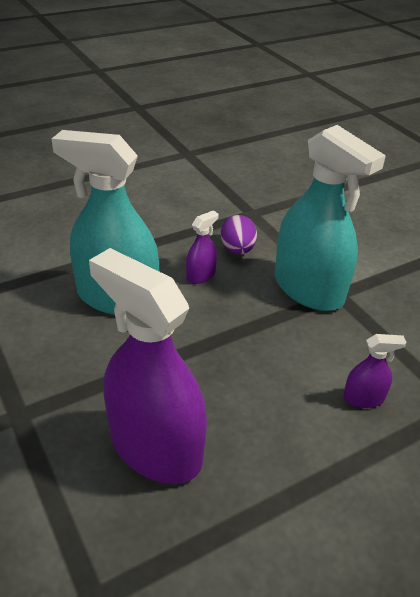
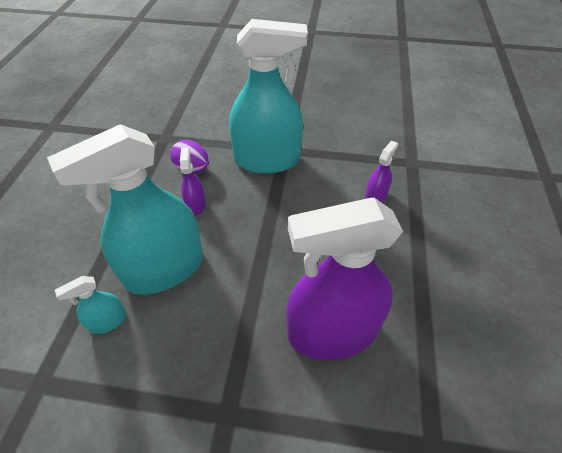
camera: 50 degrees left, 10 degrees up
none -> turquoise spray bottle [55,276,127,334]

